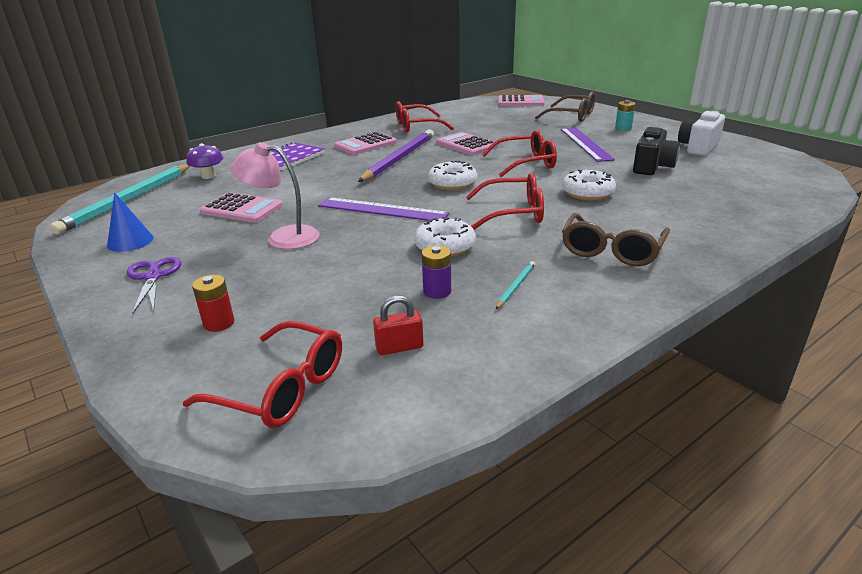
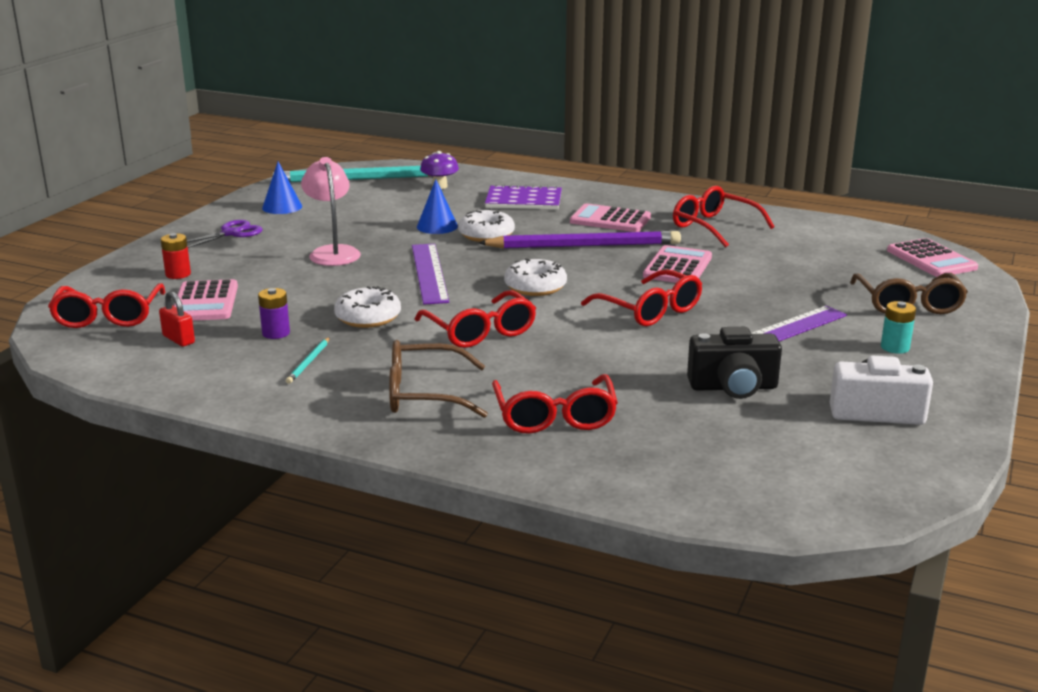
camera: 60 degrees right, 5 degrees down
pink calculator [200,192,283,223] -> pink calculator moved to [174,279,238,321]
turquoise pencil [496,261,535,309] -> turquoise pencil turned 105 degrees clockwise [286,337,330,384]
white donut [562,170,616,200] -> white donut moved to [458,209,515,242]
none -> blue cone [417,179,458,234]
none -> red glasses [492,374,618,434]

